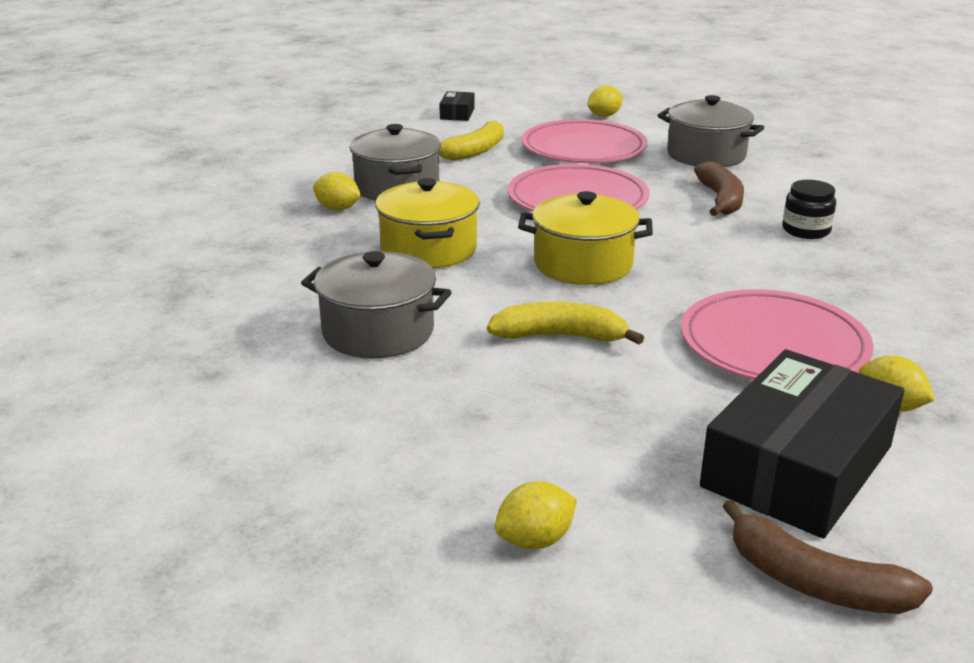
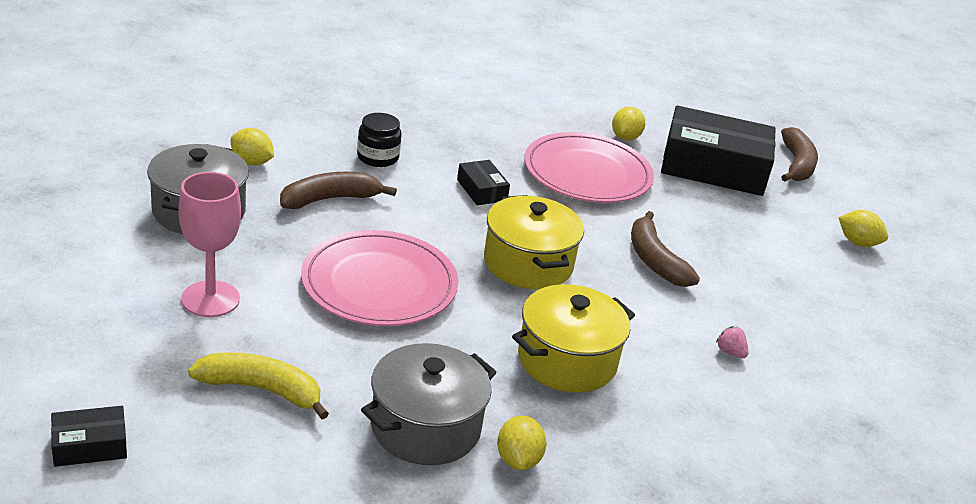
camera: 120 degrees left, 5 degrees up
grey pot [301,251,452,358] -> pink strawberry [716,326,748,358]
yellow banana [487,301,644,345] -> brown banana [631,211,700,287]
pink plate [521,119,648,163] -> pink goblet [178,172,241,317]
yellow lemon [587,85,623,117] -> yellow lemon moved to [231,128,274,165]
none -> black box [457,160,510,205]

